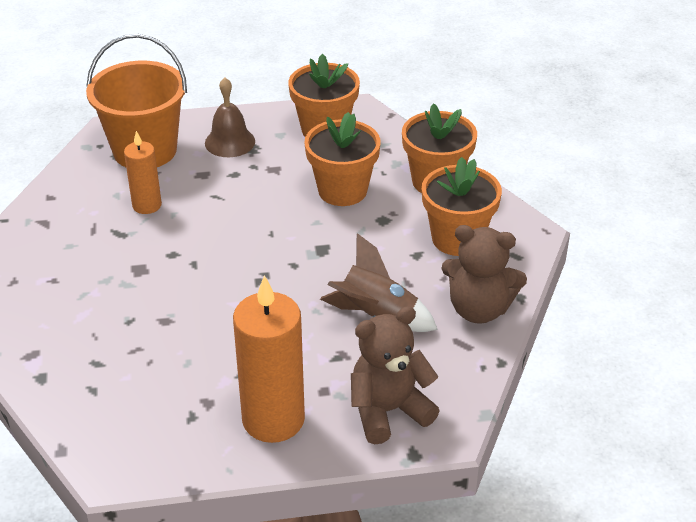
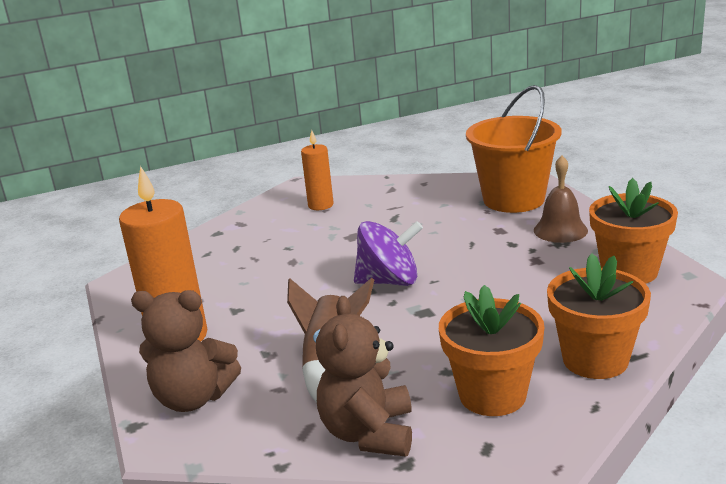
camera: 80 degrees right, 15 degrees down
orange candle [124,131,162,214] -> orange candle moved to [301,130,334,210]
orange flower pot [304,112,381,206] -> none
brown teddy bear [351,306,440,445] -> brown teddy bear turned 135 degrees clockwise [131,290,241,412]
none -> purple spinning top [354,221,423,286]

